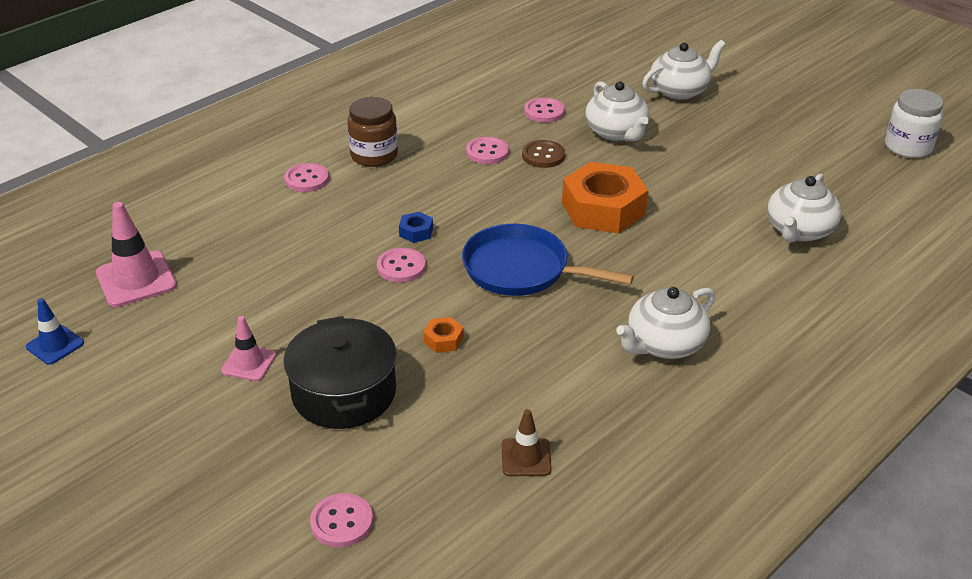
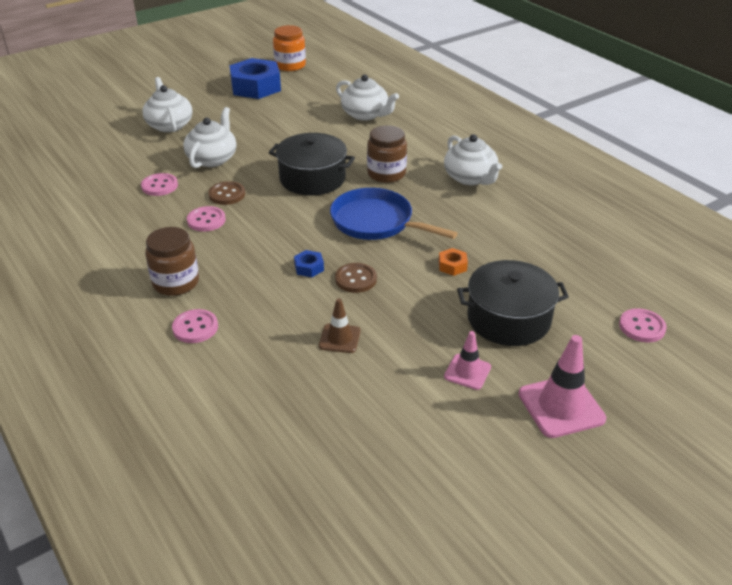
camera: 80 degrees left, 0 degrees up
blue traffic cone [26,298,84,365] -> none
pink traffic cone [96,202,177,307] -> pink traffic cone moved to [518,335,606,438]
pink button [377,248,426,283] -> brown button [335,263,377,293]
blue pan [462,224,634,296] -> blue pan turned 90 degrees clockwise [330,188,458,240]
brown traffic cone [502,409,551,476] -> brown traffic cone moved to [319,298,361,353]
orange nut [562,162,648,233] -> black pot [269,133,355,195]
white teapot [585,81,650,141] -> white teapot turned 60 degrees counterclockwise [183,107,237,168]
white jar [885,89,944,158] -> orange jar [273,25,306,71]
none -> blue nut [229,58,281,99]
none -> brown jar [367,125,407,183]

